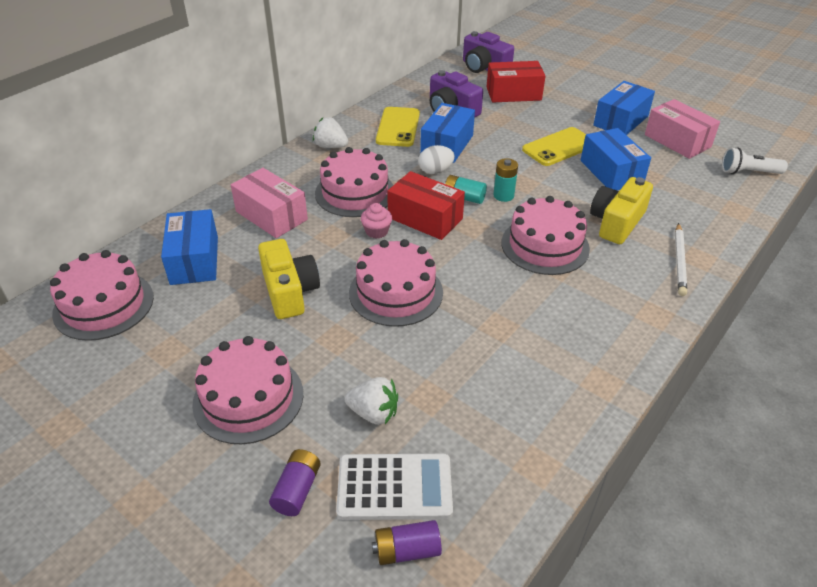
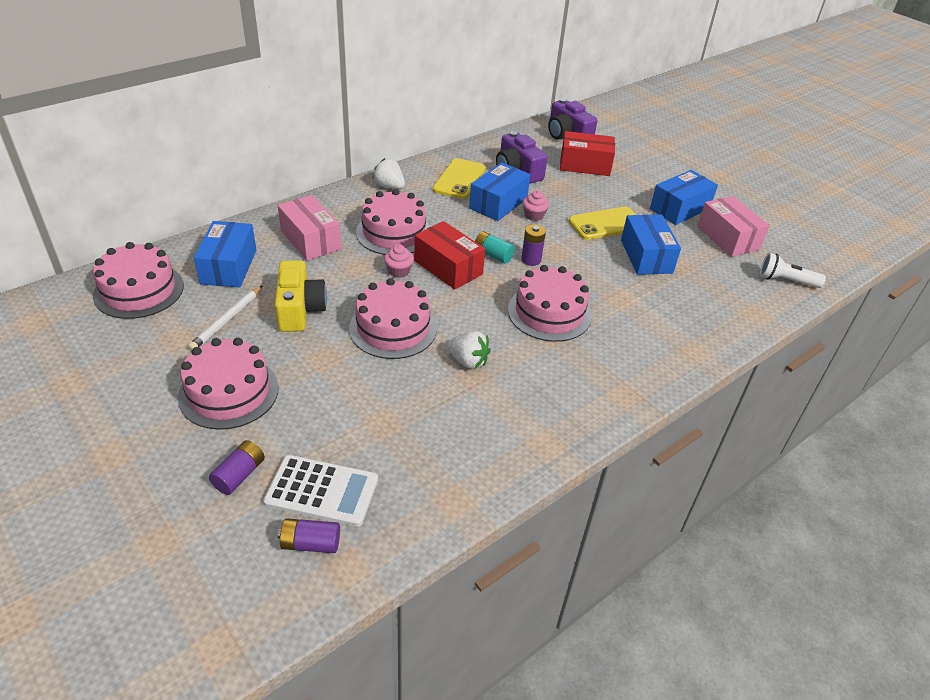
camera: 10 degrees right, 0 degrees up
white strawberry [345,377,398,425] -> white strawberry moved to [447,331,491,369]
white egg [418,145,455,174] -> none
turquoise battery [493,158,518,202] -> purple battery [521,224,546,266]
yellow camera [590,177,653,244] -> none
white pencil [675,223,687,296] -> white pencil moved to [188,285,263,351]
none -> pink cupcake [523,190,549,221]

